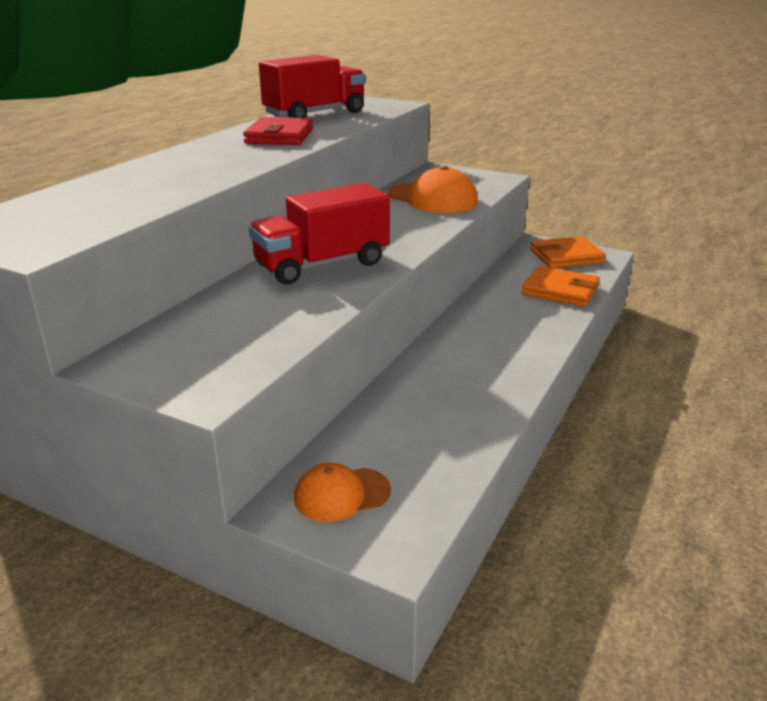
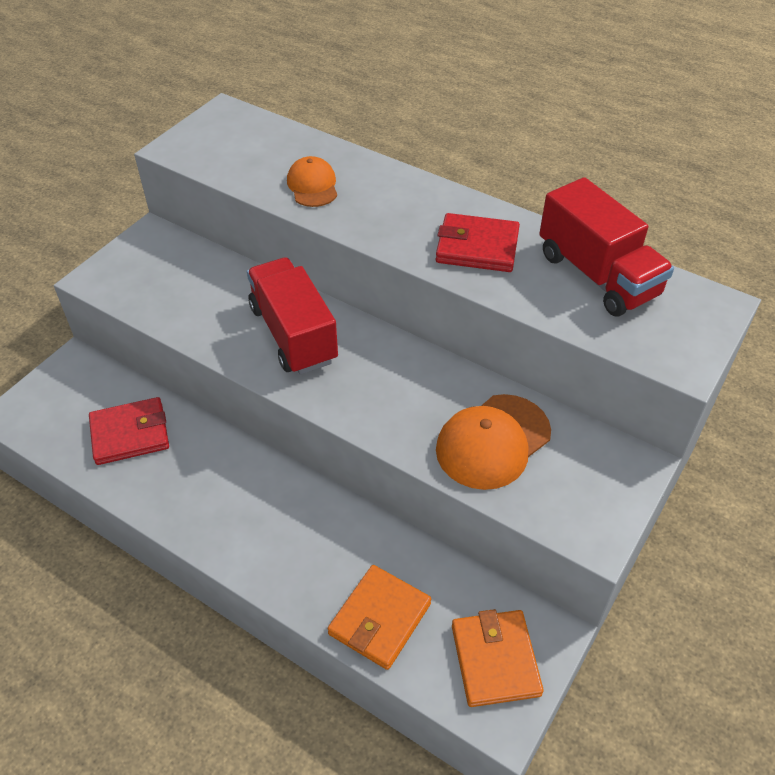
camera: 95 degrees right, 20 degrees up
orange cap [294,463,391,522] -> orange cap moved to [287,156,337,207]
none -> red wallet [89,397,169,465]

